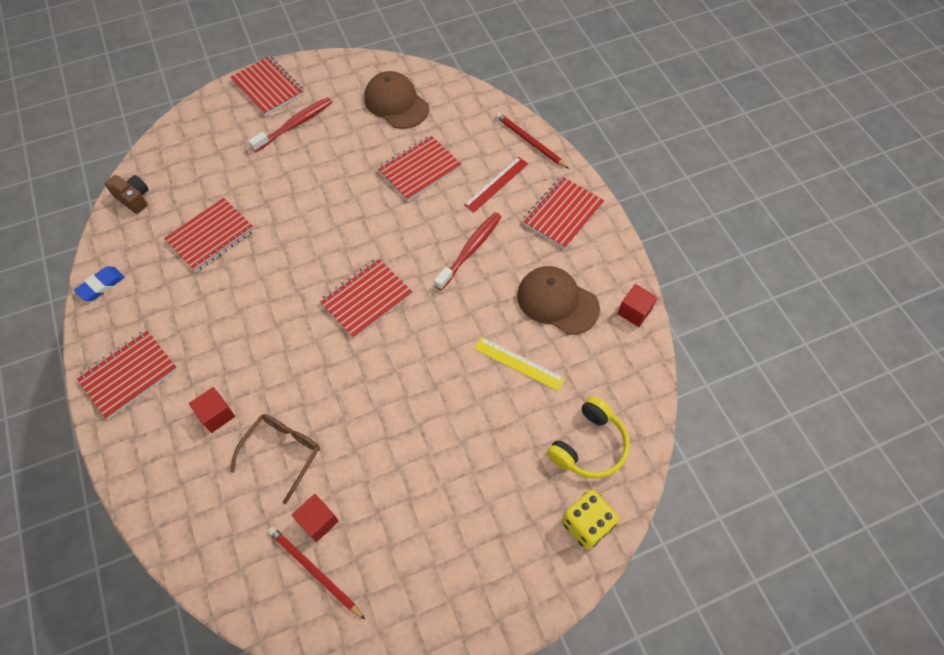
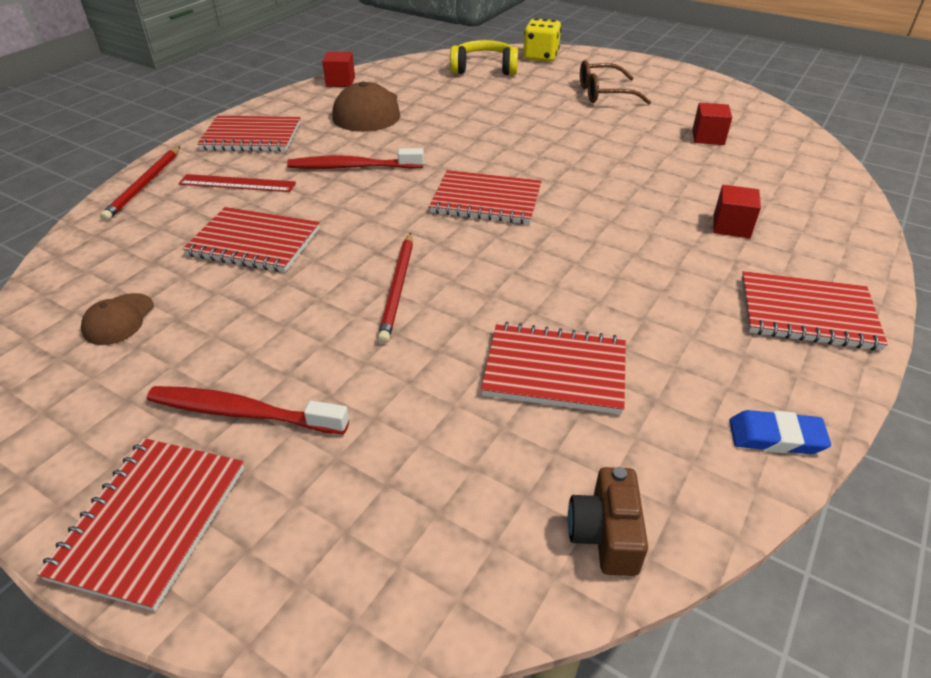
camera: 125 degrees left, 20 degrees down
brown glasses [230,414,320,504] -> brown glasses moved to [580,60,651,104]
red pencil [267,526,366,620] -> red pencil moved to [377,233,413,344]
brown cap [364,71,429,129] -> brown cap [81,293,154,345], size x0.55
yellow ruler [474,337,565,391] -> none

